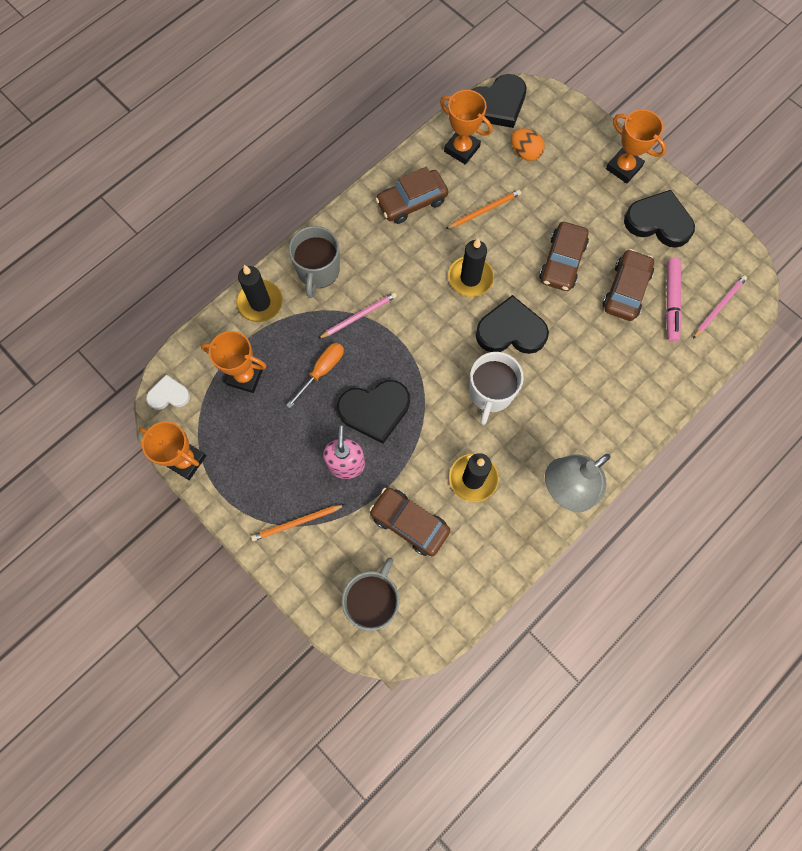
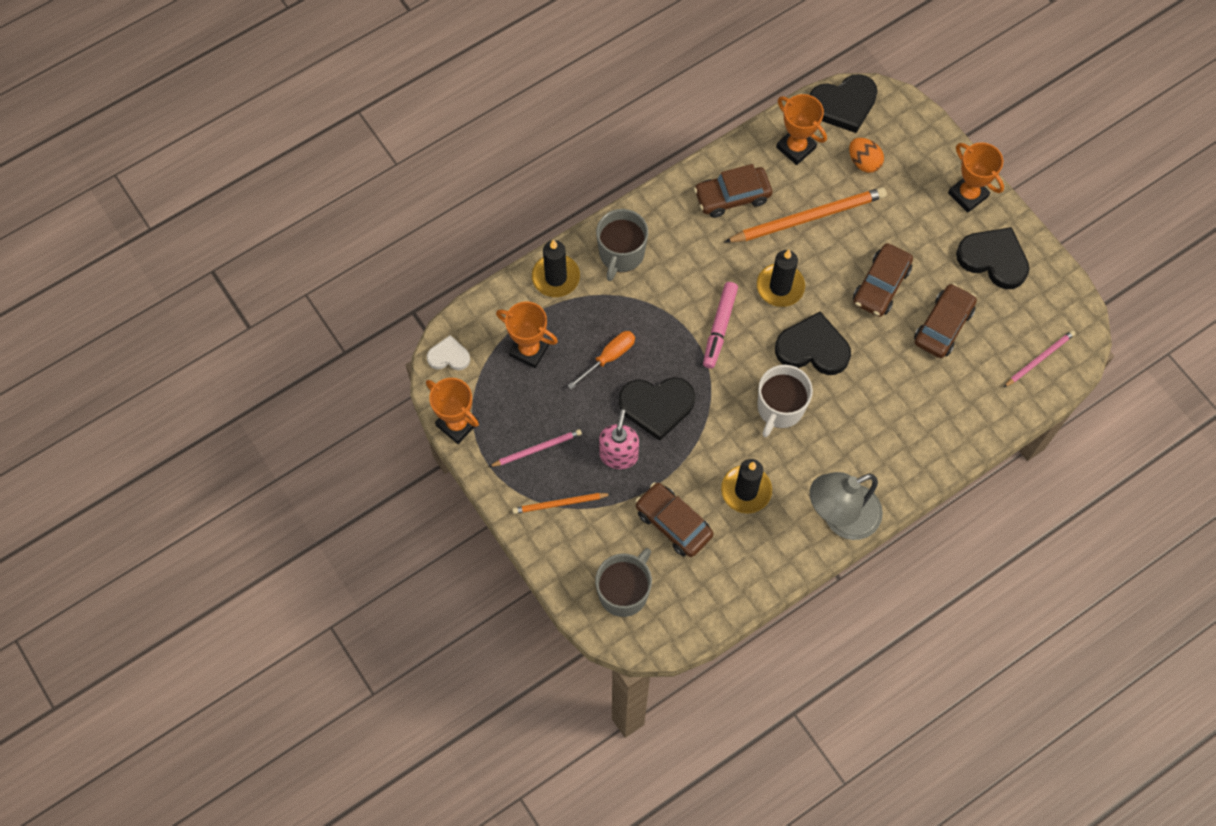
camera: 10 degrees right, 5 degrees down
pink pencil [318,292,397,339] -> pink pencil moved to [489,429,582,467]
orange pencil [446,190,521,229] -> orange pencil [725,187,887,243], size x1.84
pink marker [666,258,682,342] -> pink marker moved to [703,282,738,369]

